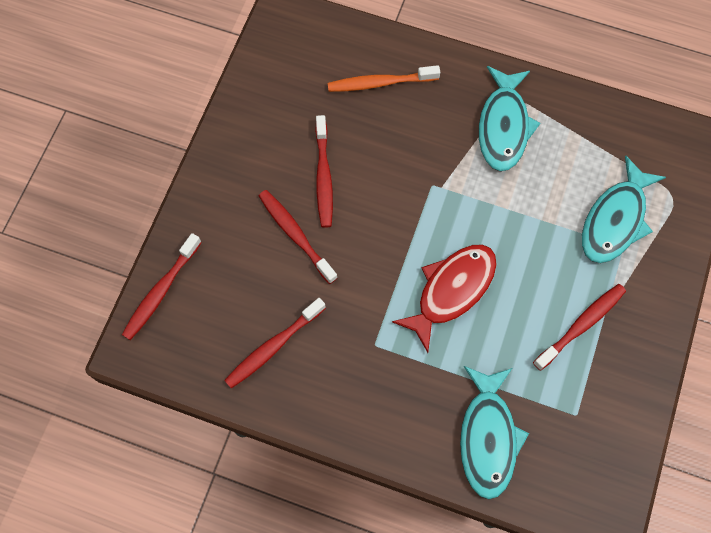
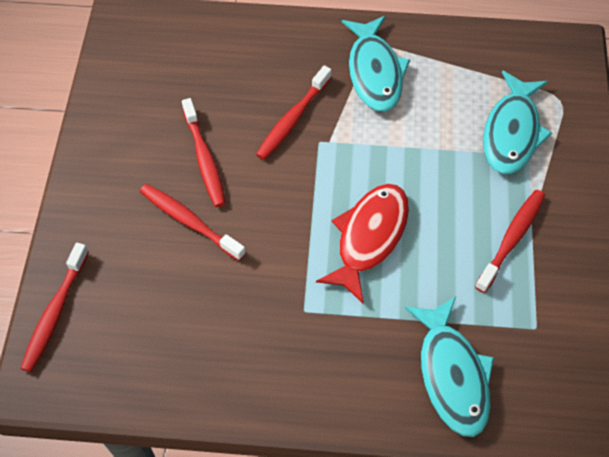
camera: 15 degrees left, 10 degrees down
red toothbrush [224,298,326,388] -> red toothbrush moved to [256,65,332,160]
orange toothbrush [328,65,440,92] -> none

